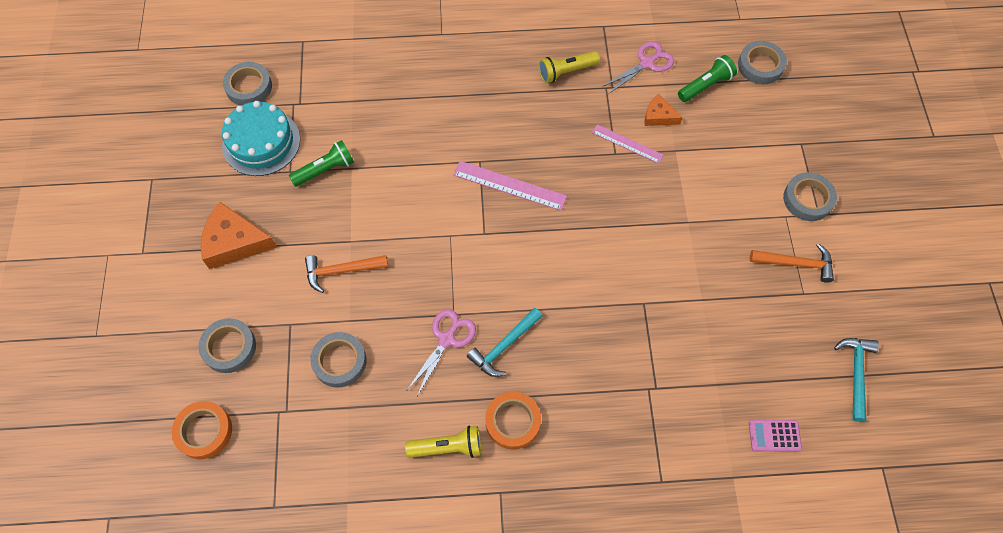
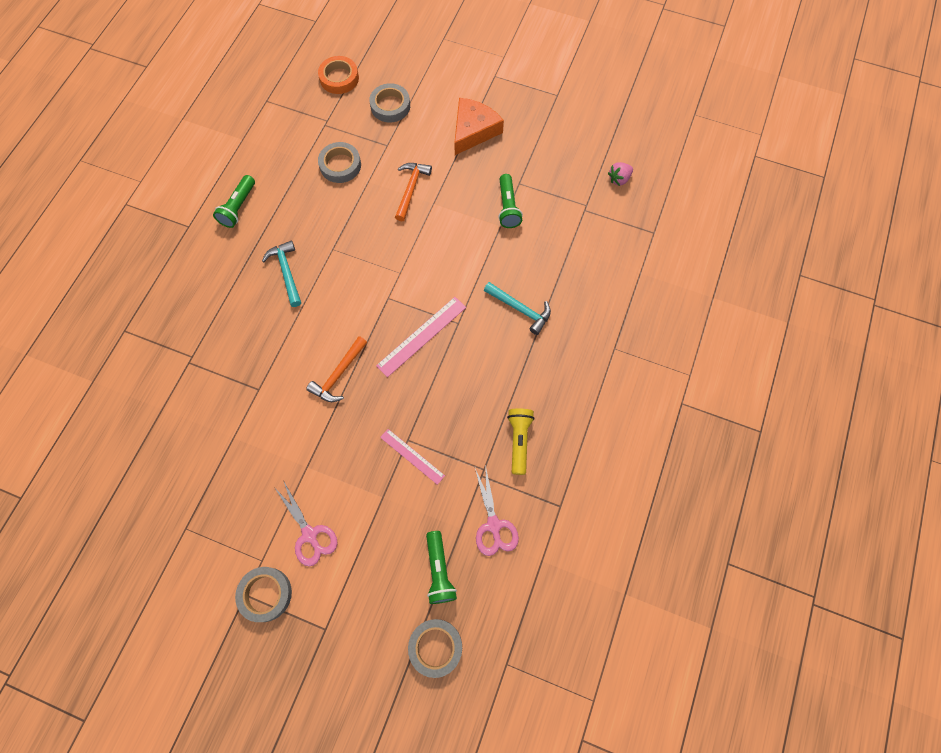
camera: 115 degrees right, 5 degrees up
turquoise cake [222,101,300,176] -> none
grey tape [223,62,272,106] -> pink strawberry [608,162,633,186]
yellow flashlight [405,426,481,458] -> green flashlight [213,175,255,228]
pink scissors [407,309,476,396] -> pink scissors moved to [274,482,338,566]
orange tape [485,392,541,450] -> none
pink ruler [592,124,663,164] -> pink ruler turned 75 degrees clockwise [380,429,445,485]
orange cheese [645,94,682,126] -> none
pink calculator [749,420,802,452] -> none
orange hammer [750,243,834,283] -> orange hammer moved to [306,336,367,402]
turquoise hammer [834,338,879,422] -> turquoise hammer moved to [484,282,551,335]

